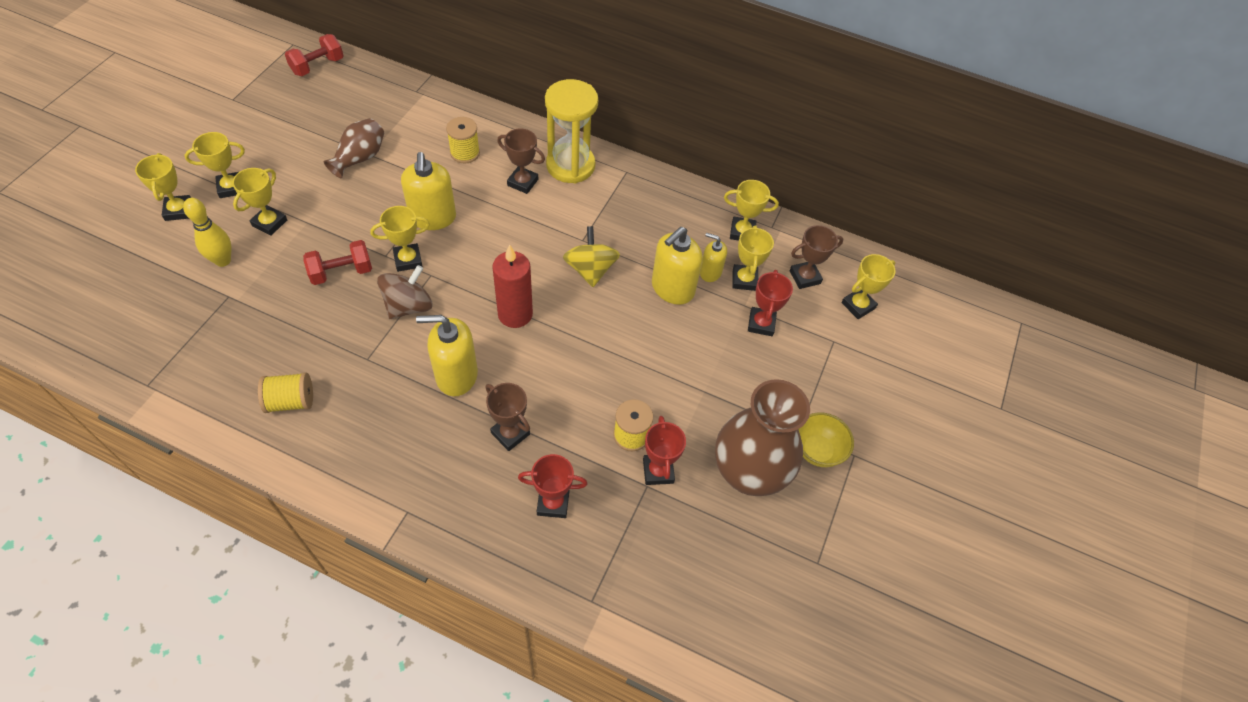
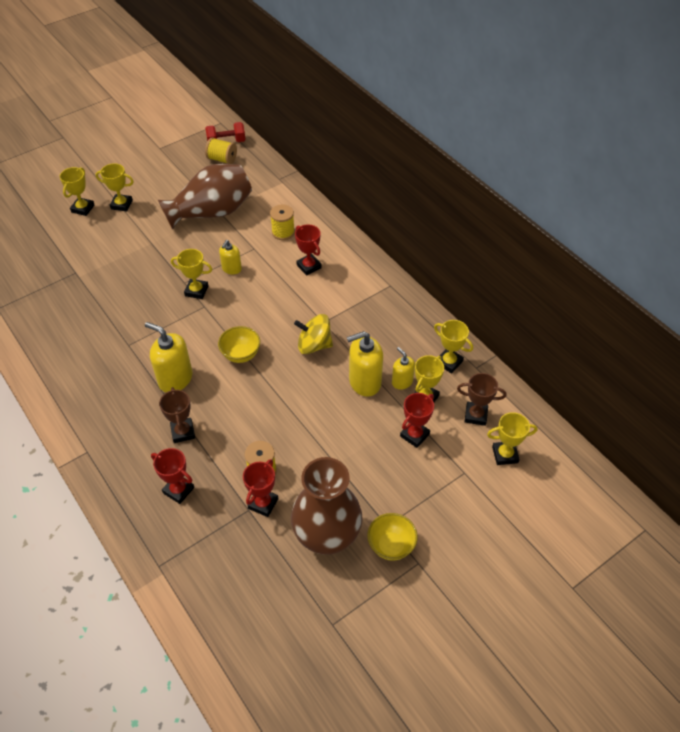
camera: 35 degrees right, 5 degrees down
yellow bowling pin [183,198,231,267] -> none
yellow trophy [232,168,287,236] -> none
yellow spool [258,373,313,413] -> yellow spool moved to [205,137,237,164]
red dumbbell [303,240,372,285] -> none
brown vase [323,118,384,178] -> brown vase [158,164,252,230], size x1.83
brown spinning top [377,265,432,319] -> none
yellow soap dispenser [401,152,456,230] -> yellow soap dispenser [219,240,242,275], size x0.58
red candle [492,244,533,328] -> yellow bowl [218,326,260,363]
brown trophy [497,129,545,194] -> red trophy [295,225,322,276]
yellow hourglass [545,79,598,183] -> none
yellow spinning top [563,226,620,287] -> yellow spinning top turned 105 degrees counterclockwise [294,314,333,354]

